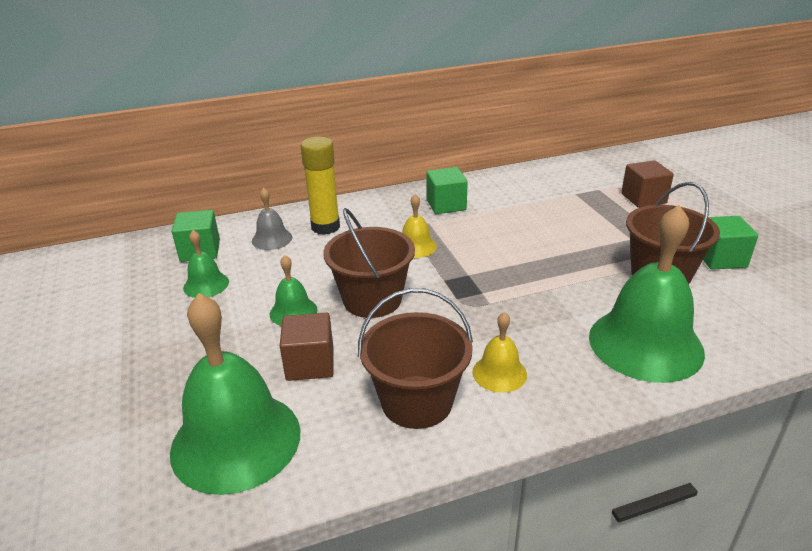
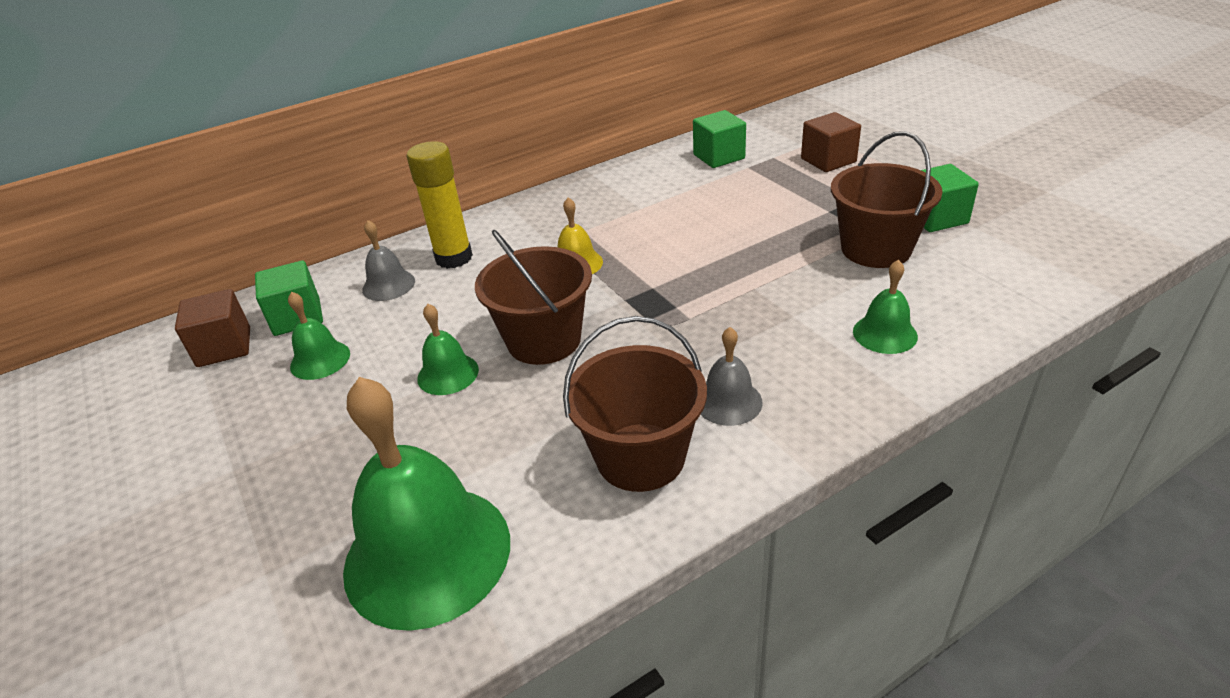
camera: 10 degrees left, 5 degrees up
brown cube [280,312,334,381] -> brown cube moved to [175,289,250,367]
green cube [426,167,468,214] -> green cube moved to [693,110,746,168]
yellow bell [473,312,527,393] -> grey bell [700,327,763,426]
green bell [589,205,705,383] -> green bell [853,260,918,354], size x0.47

